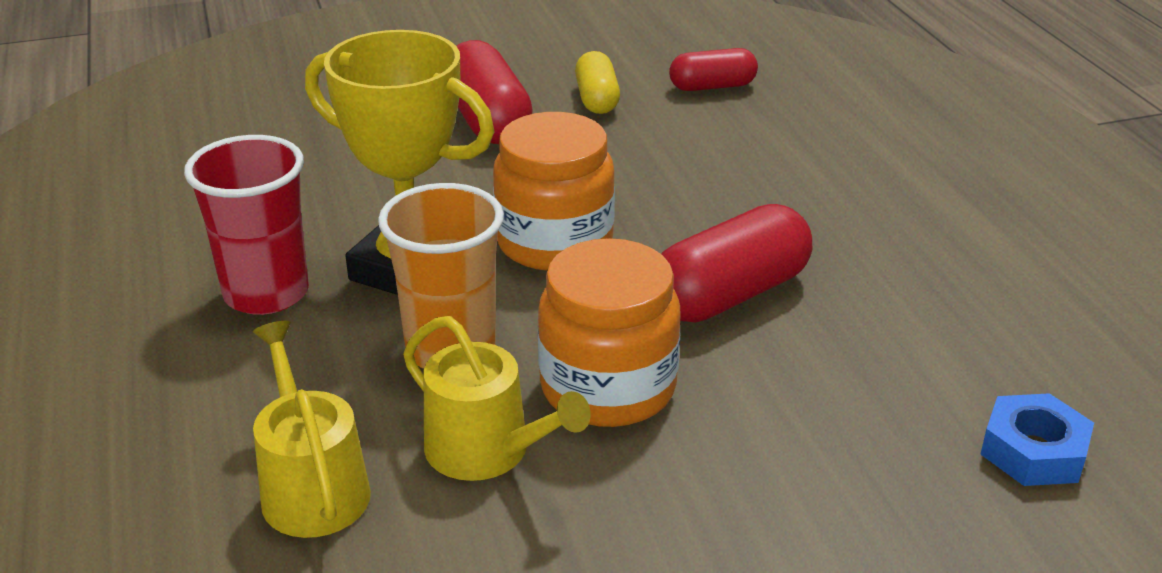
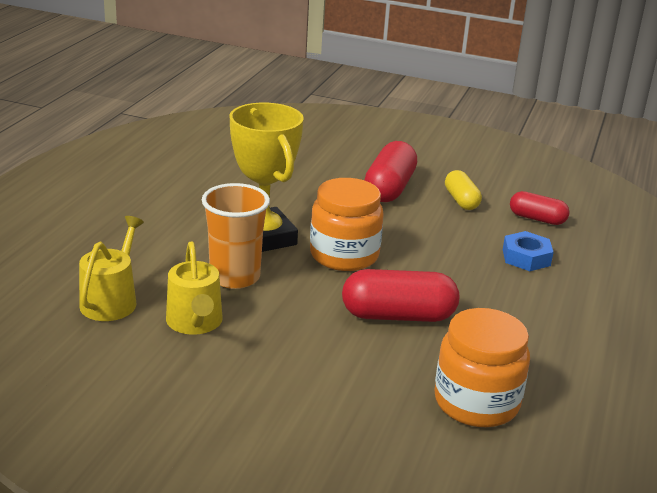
camera: 35 degrees right, 5 degrees down
red cup [184,135,309,315] -> none
orange jar [538,238,681,427] -> orange jar moved to [434,308,530,427]
yellow capsule [575,51,620,114] -> yellow capsule turned 45 degrees counterclockwise [445,170,482,210]
blue nut [981,393,1094,486] -> blue nut moved to [503,231,554,271]

